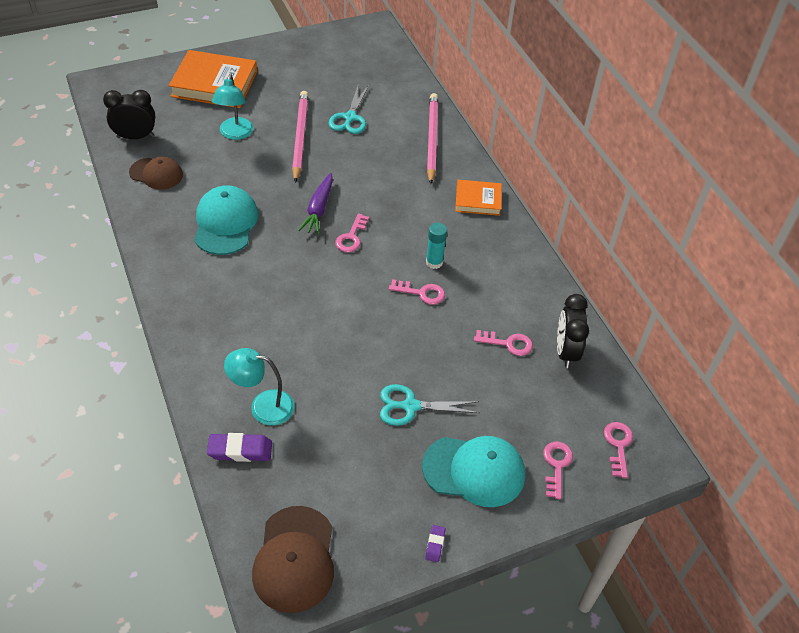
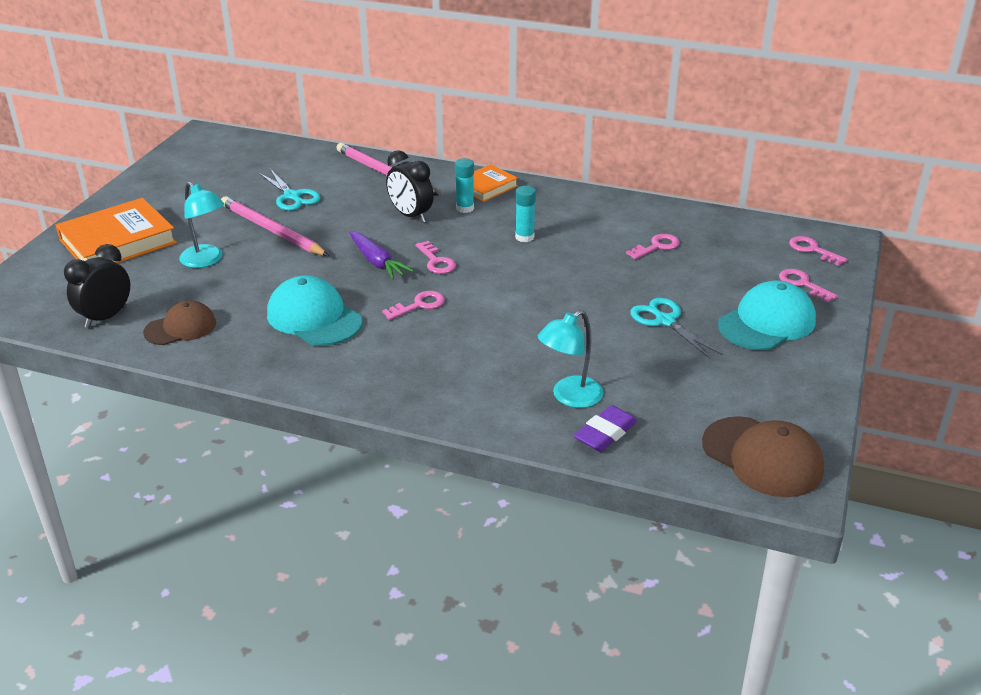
camera: 45 degrees left, 15 degrees down
turquoise scissors [380,384,480,426] -> turquoise scissors turned 105 degrees clockwise [630,298,722,359]
pink key [389,279,445,305] -> pink key moved to [382,291,445,320]
purple eraser [425,525,445,562] -> none
black clock [557,294,589,368] -> black clock moved to [386,150,434,223]
none -> turquoise glue stick [455,158,474,213]

